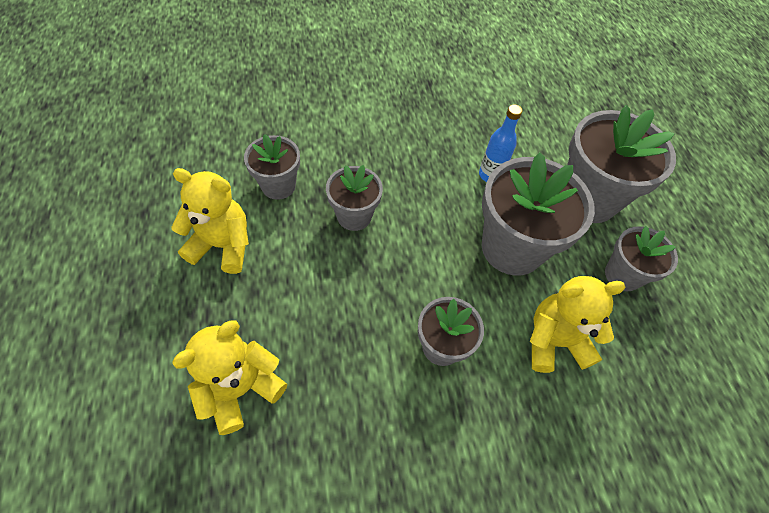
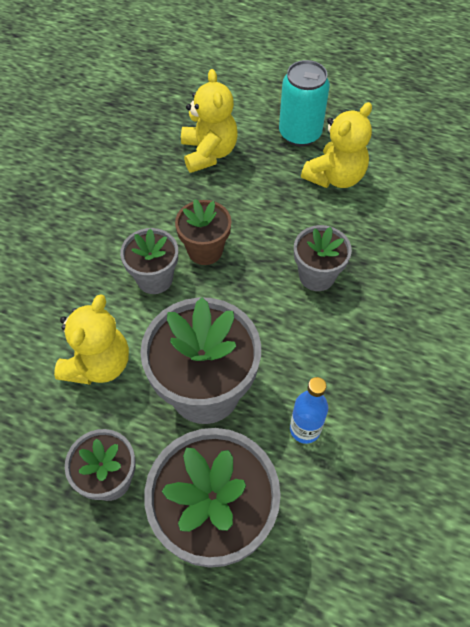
camera: 125 degrees right, 0 degrees up
grey flower pot [244,134,300,200] -> none
none -> brown flower pot [175,199,231,265]
none -> turquoise can [279,60,330,147]

